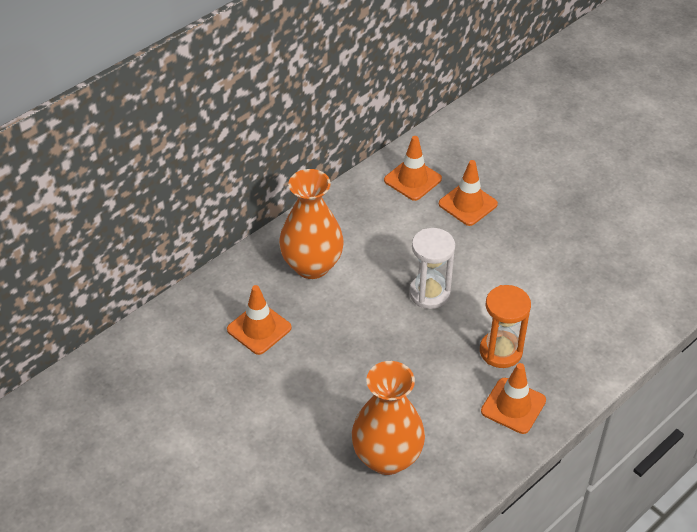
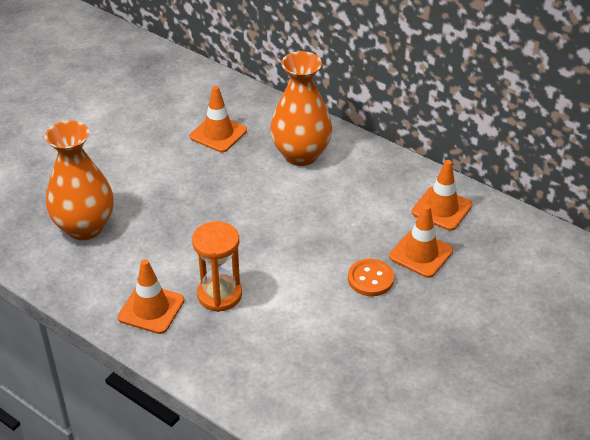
camera: 80 degrees right, 5 degrees down
white hourglass [409,228,455,309] -> none
none -> orange button [348,259,394,296]

